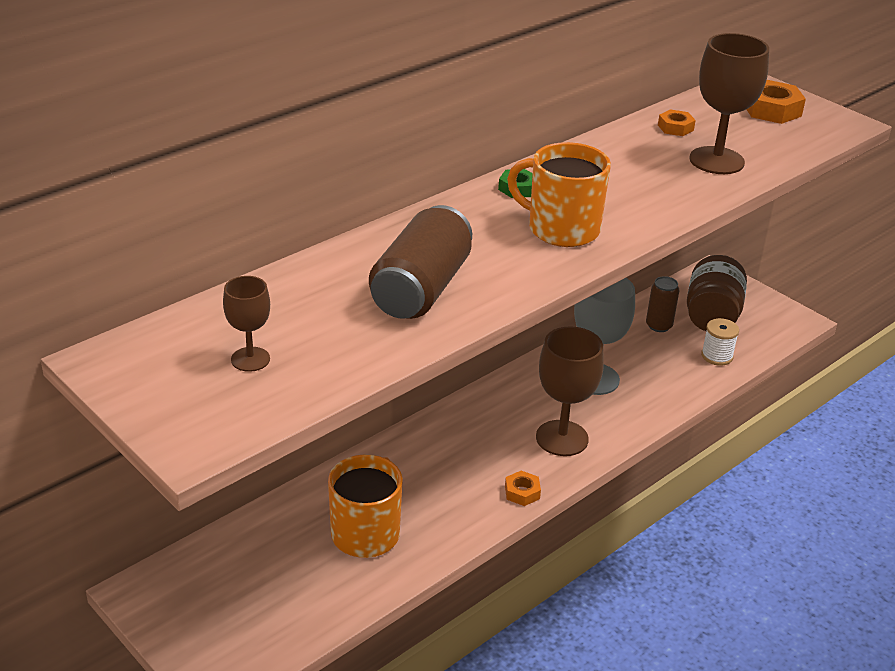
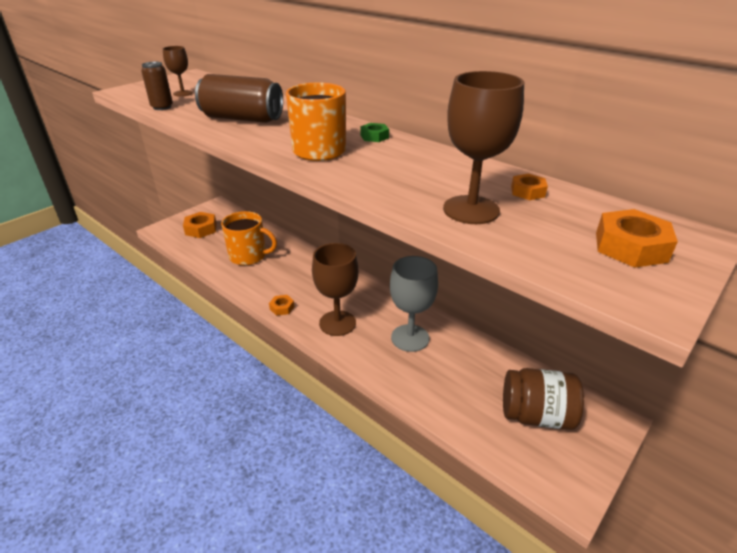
camera: 85 degrees right, 0 degrees up
brown can [646,276,680,332] -> brown can moved to [141,62,173,110]
white spool [701,318,739,366] -> none
none -> orange nut [183,212,217,238]

